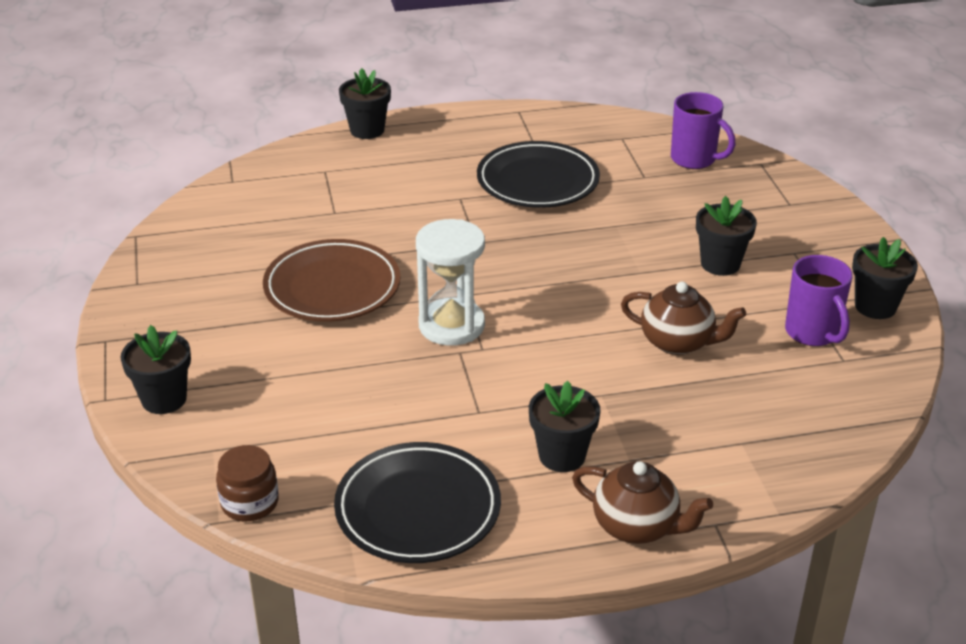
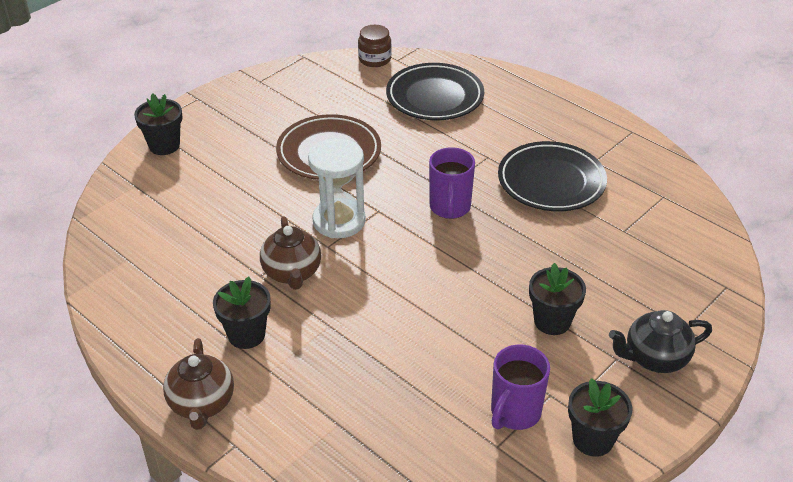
camera: 55 degrees right, 5 degrees up
brown jar [216,445,279,521] -> brown jar moved to [358,25,392,67]
black plate [334,442,501,563] -> black plate moved to [386,63,484,120]
black flower pot [339,68,391,139] -> none
brown teapot [621,282,746,355] -> brown teapot moved to [260,216,321,290]
purple mug [671,92,736,169] -> purple mug moved to [429,147,475,219]
none -> black teapot [609,310,712,373]

